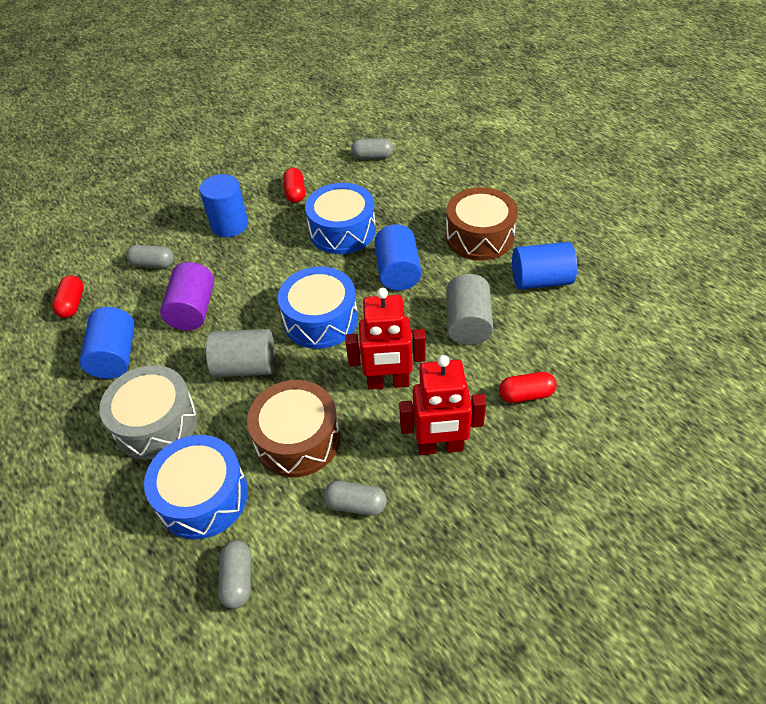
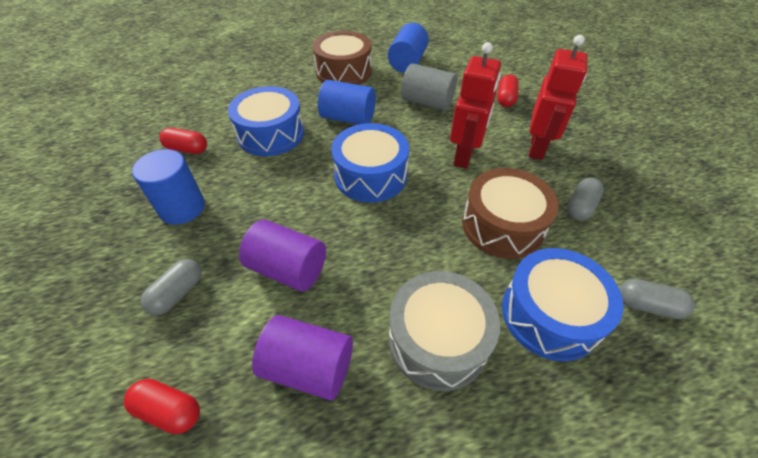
camera: 70 degrees left, 0 degrees up
blue cylinder [79,307,135,379] -> purple cylinder [252,315,353,401]
grey cylinder [206,329,275,377] -> none
grey capsule [351,138,393,159] -> none

